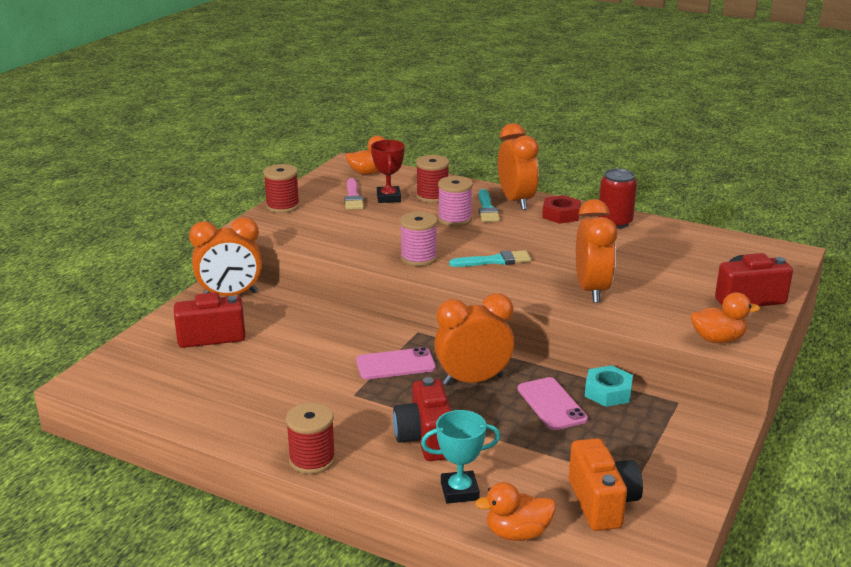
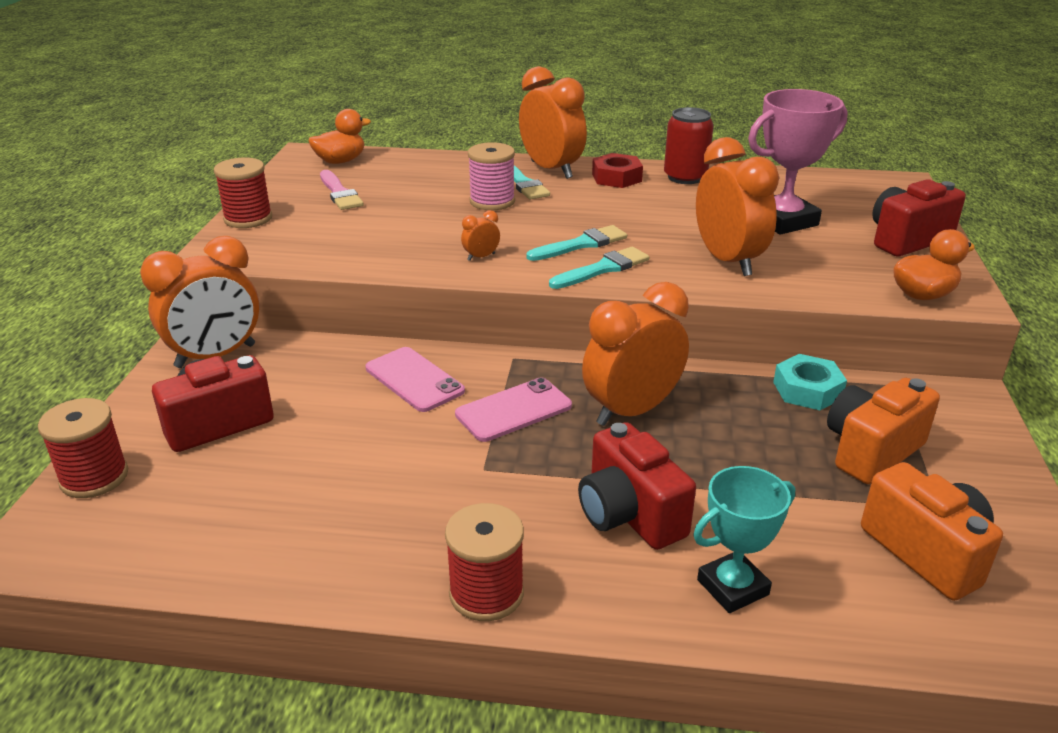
camera: 20 degrees left, 5 degrees up
red trophy [371,140,405,203] -> none
pink spool [400,212,438,266] -> orange clock [461,210,500,261]
red spool [416,155,449,203] -> red spool moved to [38,398,128,498]
orange duck [475,482,556,541] -> none
pink phone [517,377,588,430] -> pink phone moved to [366,347,465,412]
none -> turquoise brush [549,247,649,289]
none -> pink trophy [748,89,848,235]
none -> orange camera [827,378,940,484]

